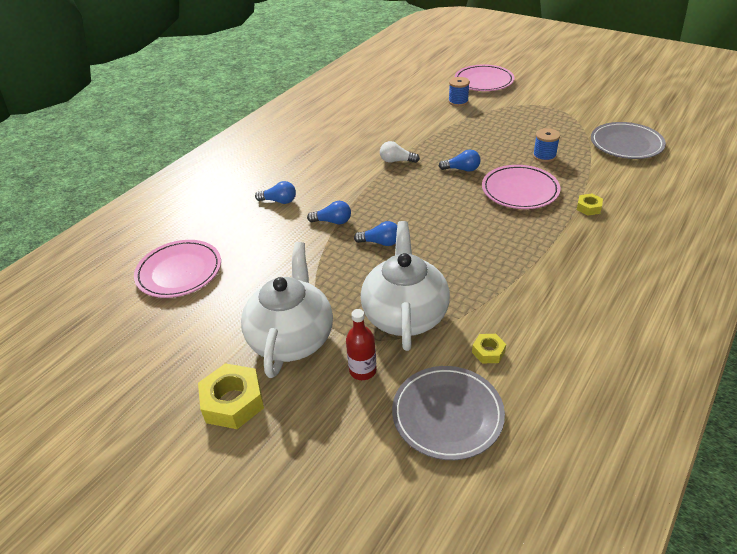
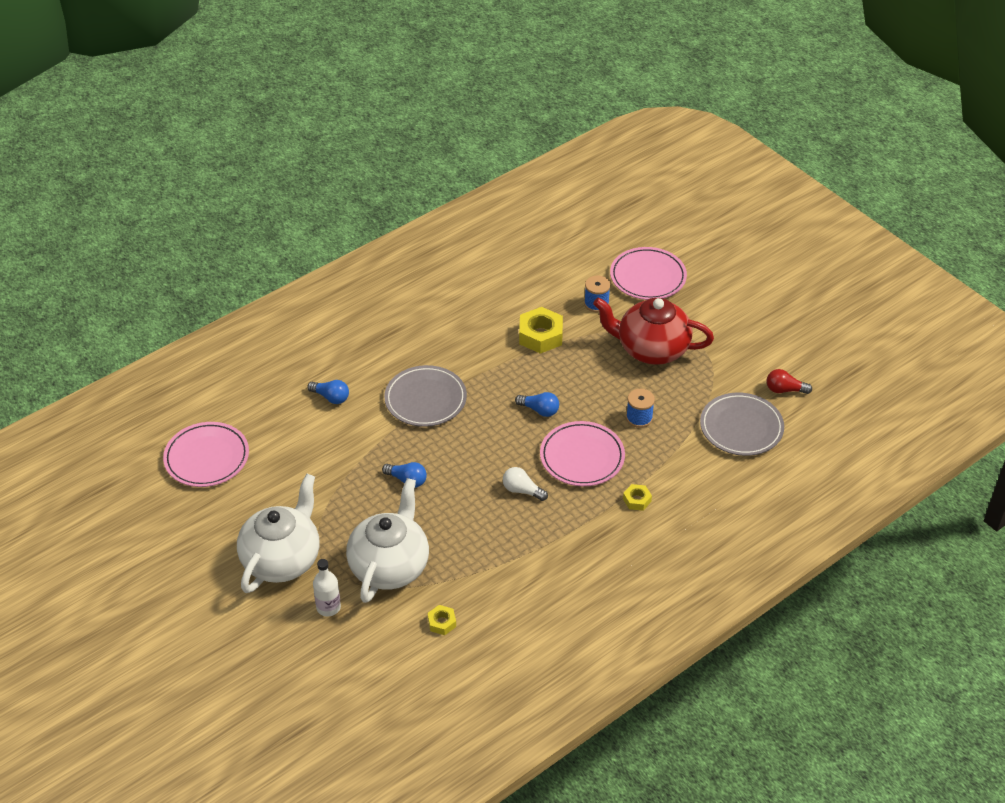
camera: 15 degrees right, 5 degrees up
yellow nut [198,363,264,429] -> yellow nut moved to [519,307,563,354]
blue light bulb [307,201,351,224] -> none
red bottle [346,309,377,380] -> white bottle [313,559,341,617]
white light bulb [380,141,420,163] -> white light bulb moved to [503,467,548,501]
grey plate [392,366,505,460] -> grey plate moved to [384,365,467,427]
none -> red teapot [593,298,714,365]
none -> red light bulb [767,369,812,394]

